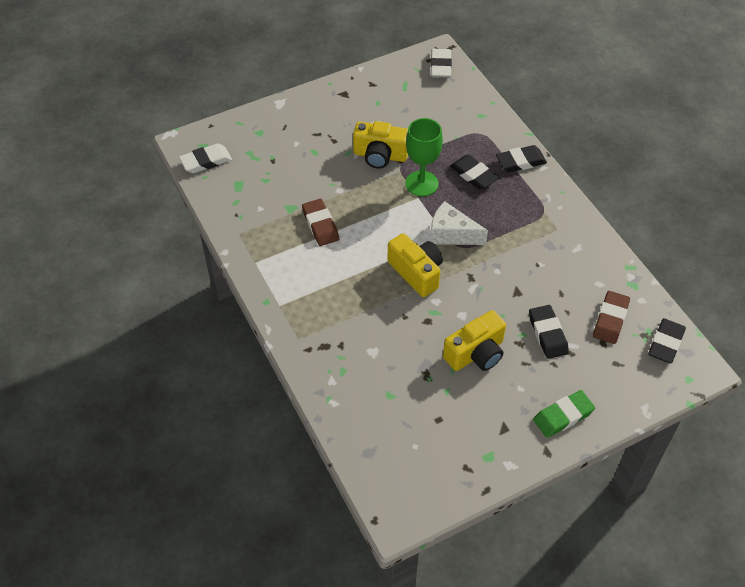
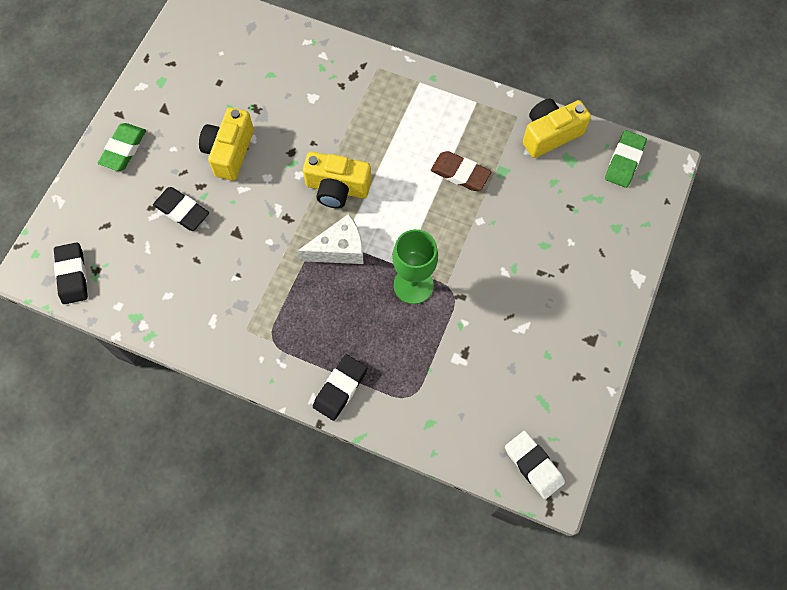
camera: 140 degrees right, 15 degrees up
white eraser [179,143,232,173] -> green eraser [605,130,647,188]
yellow camera [353,121,408,169] -> yellow camera moved to [523,99,591,158]
black eraser [450,154,499,190] -> none
brown eraser [593,291,630,344] -> none

